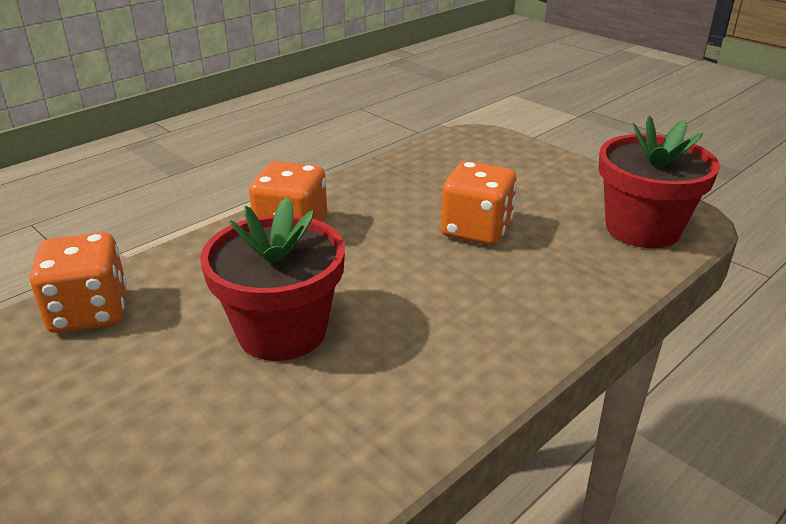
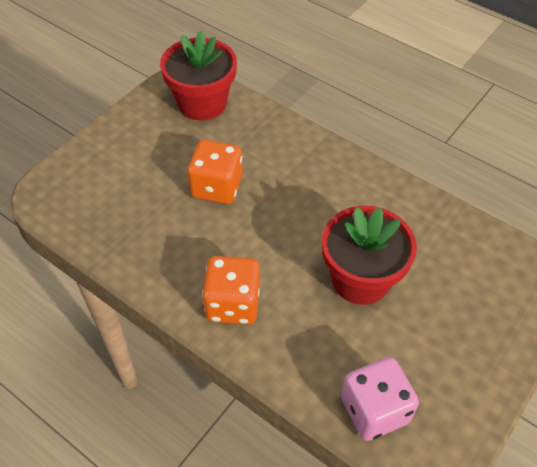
camera: 100 degrees left, 20 degrees up
orange dice [29,232,127,333] -> pink dice [341,357,419,441]

